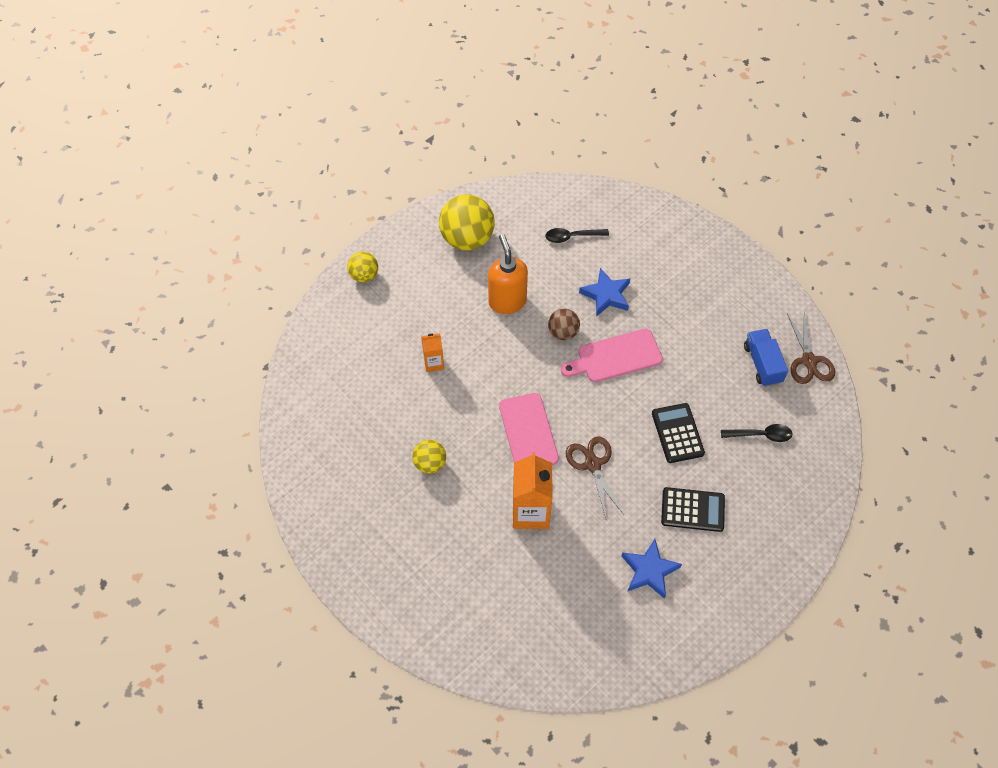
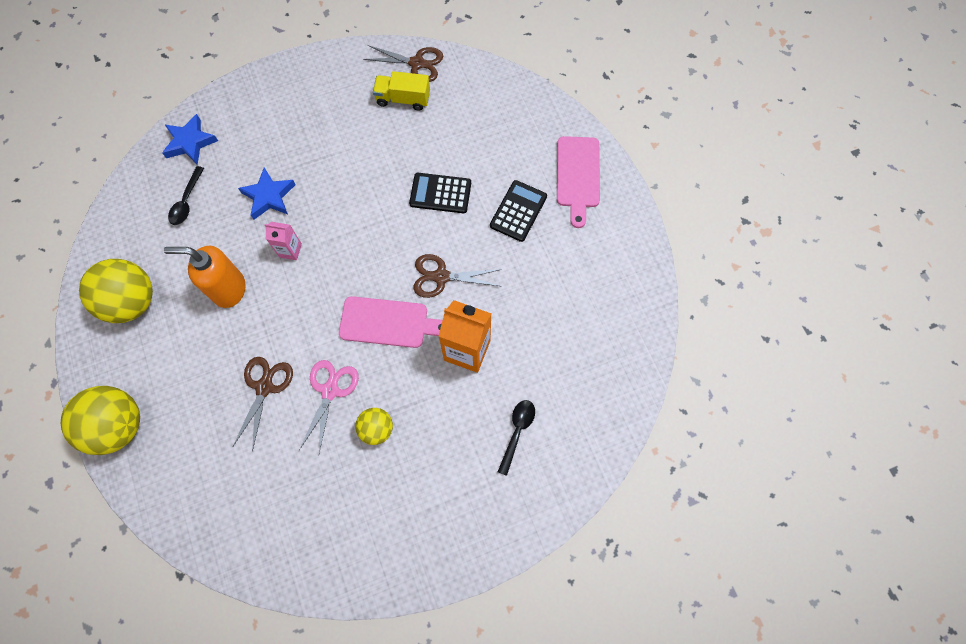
camera: 70 degrees left, 10 degrees up
yellow ball [347,251,378,282] -> yellow ball [61,386,140,455], size x1.82
orange carton [421,333,444,372] -> brown scissors [233,357,293,452]
brown ball [548,309,580,340] -> pink carton [265,222,302,260]
pink cutting board [561,329,663,382] -> pink cutting board moved to [557,136,600,228]
blue star [622,539,682,599] -> blue star moved to [162,114,218,165]
black spoon [721,424,793,442] -> black spoon moved to [498,400,535,476]
blue truck [744,329,788,387] -> yellow truck [373,71,430,111]
none -> pink scissors [299,360,359,453]

